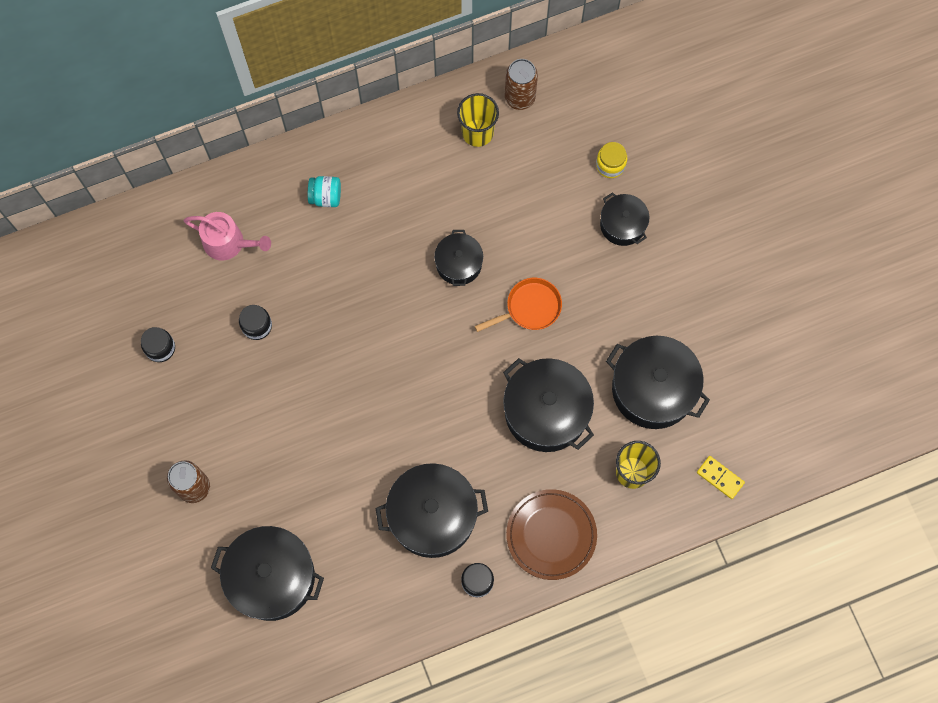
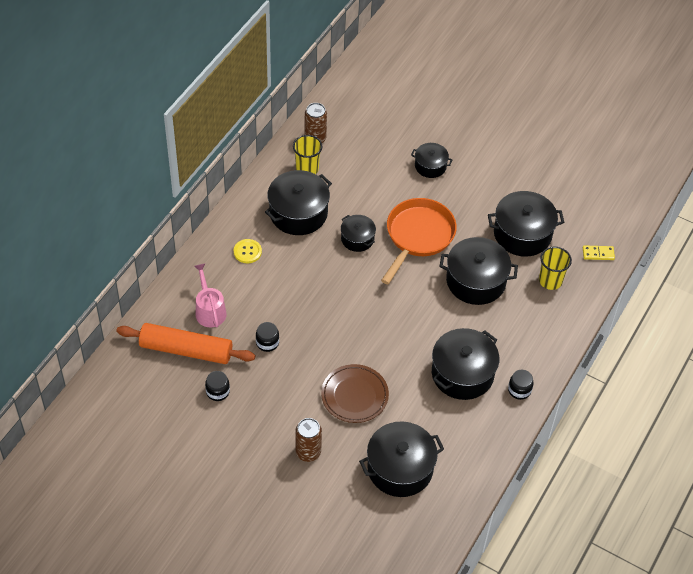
camera: 40 degrees left, 20 degrees down
pink watering can [183,212,271,260] -> pink watering can turned 90 degrees counterclockwise [194,264,227,328]
turquoise jar [308,176,341,207] -> yellow button [234,239,262,263]
orange pan [475,278,562,332] -> orange pan [381,198,457,284], size x1.78
brown plate [506,489,597,580] -> brown plate moved to [321,364,389,423]
yellow jar [596,142,627,178] -> none
none -> orange rolling pin [116,323,255,364]
none -> black pot [265,170,332,235]

